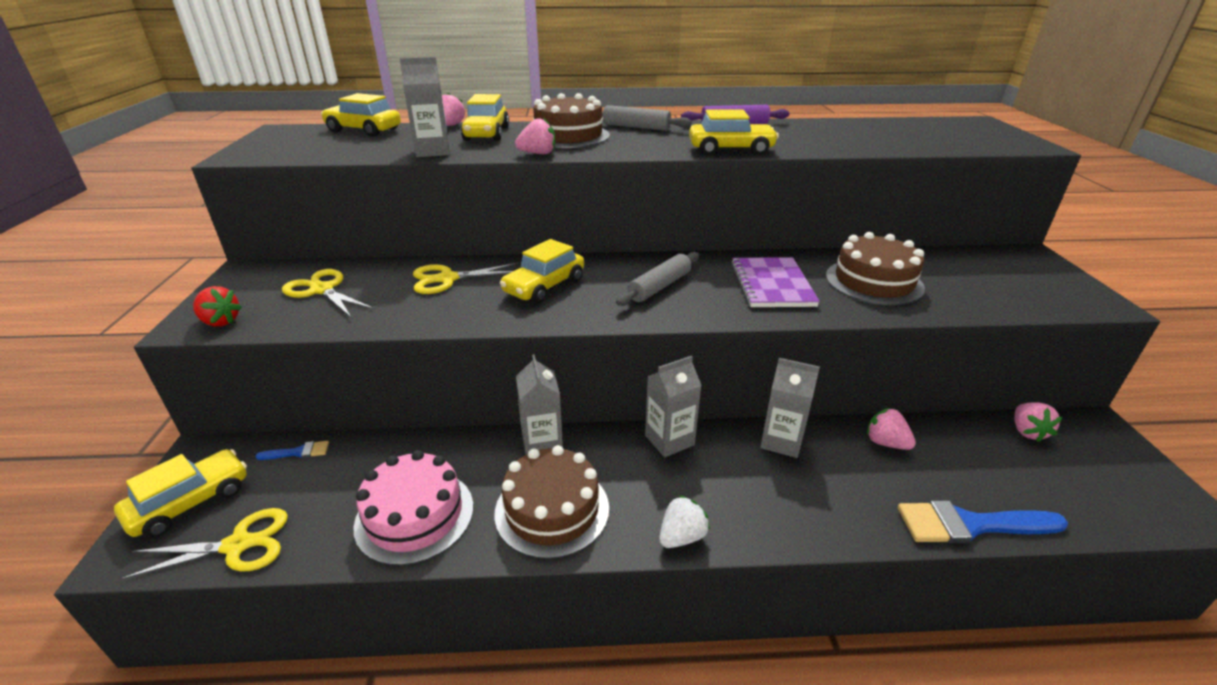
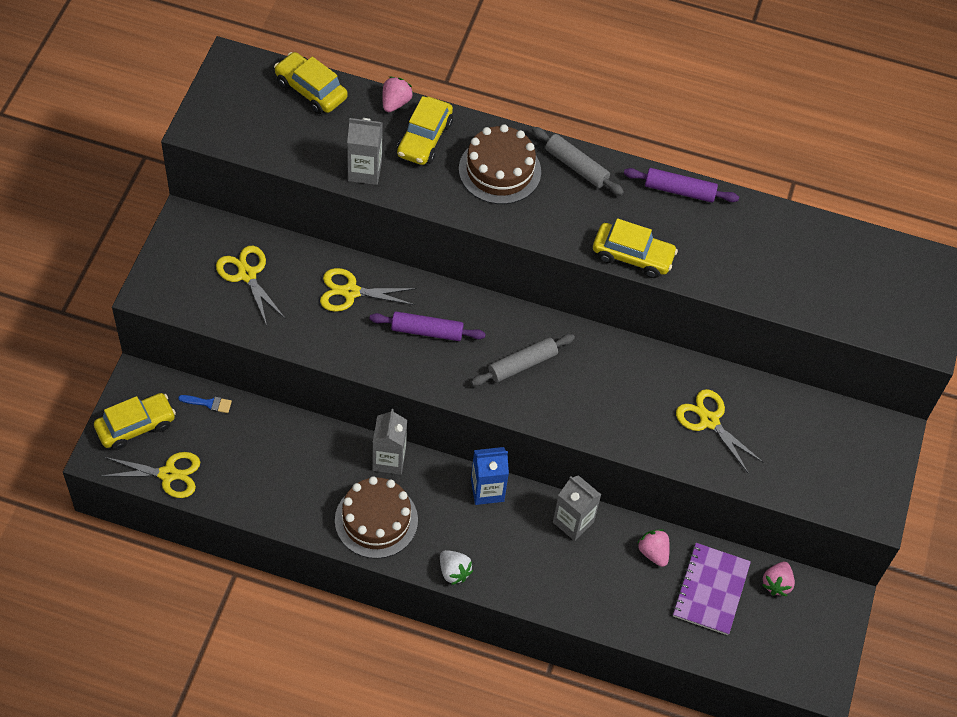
camera: 15 degrees right, 25 degrees up
red strawberry [193,286,242,326] -> none
pink cake [353,450,473,566] -> none
yellow car [500,239,584,304] -> purple rolling pin [369,312,486,341]
pink strawberry [515,118,555,154] -> none
grey carton [645,356,702,457] -> blue carton [471,447,509,505]
white strawberry [659,495,710,548] -> white strawberry turned 75 degrees clockwise [440,550,473,585]
purple notebook [731,257,820,307] -> purple notebook moved to [672,543,751,635]
brown cake [826,232,925,306] -> yellow scissors [676,389,763,473]
blue brush [898,500,1068,544] -> none

